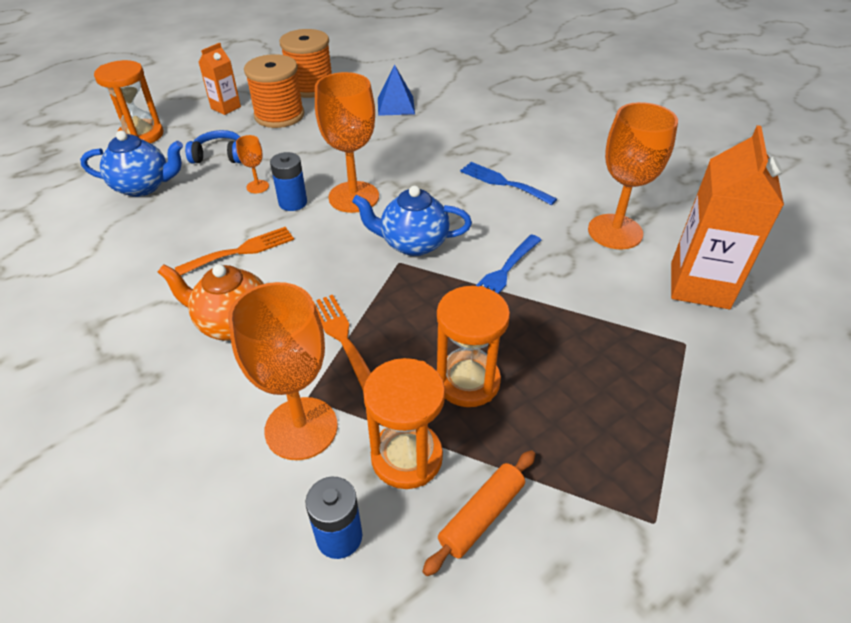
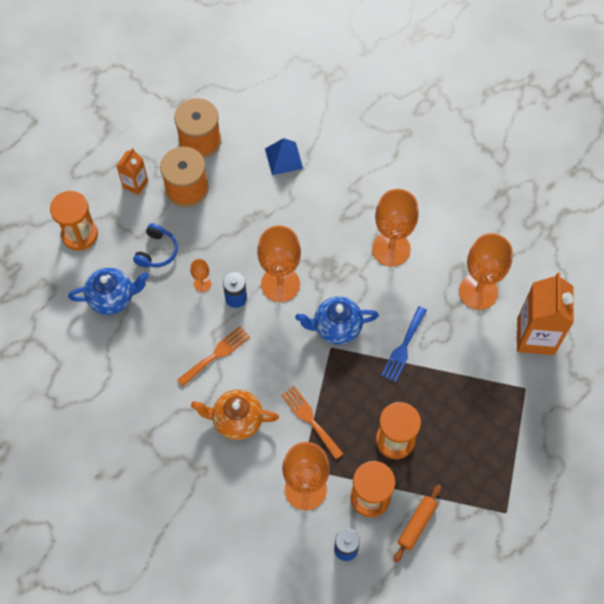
camera: 10 degrees left, 20 degrees up
blue headphones [185,130,241,164] -> blue headphones turned 120 degrees clockwise [133,223,178,267]
blue fork [460,162,557,205] -> orange goblet [372,189,419,267]

